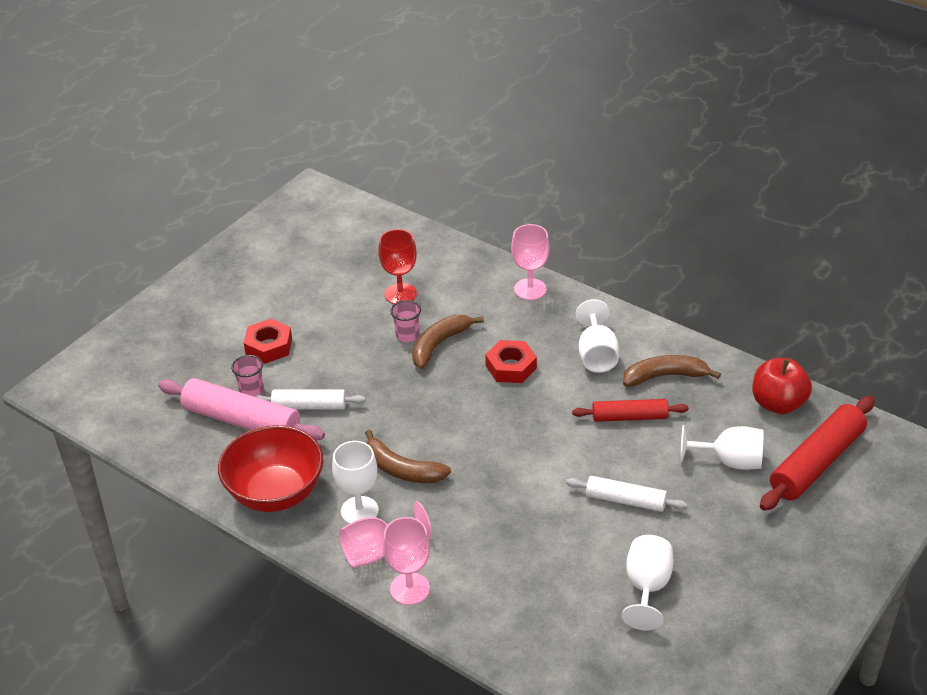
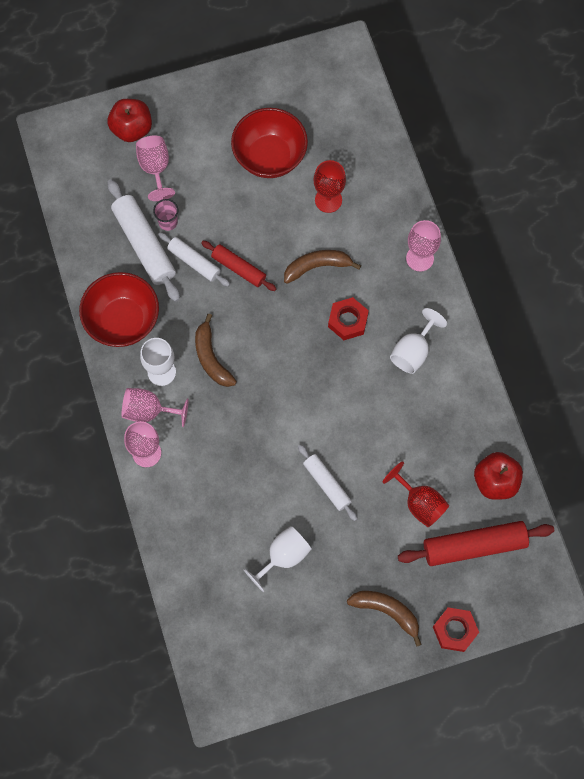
camera: 35 degrees right, 30 degrees up
pink rolling pin [158,378,325,440] -> white rolling pin [108,179,180,302]
red nut [244,319,292,364] -> red nut moved to [433,607,479,652]
pink cup [390,300,421,342] -> none
red rolling pin [572,399,689,422] -> red rolling pin moved to [201,241,277,291]
brown banana [623,355,721,386] -> brown banana moved to [347,591,422,647]
white goblet [680,425,764,470] -> red goblet [382,462,449,527]
none -> red apple [108,99,152,142]
none -> pink goblet [136,136,175,201]
none -> red bowl [231,108,308,178]

